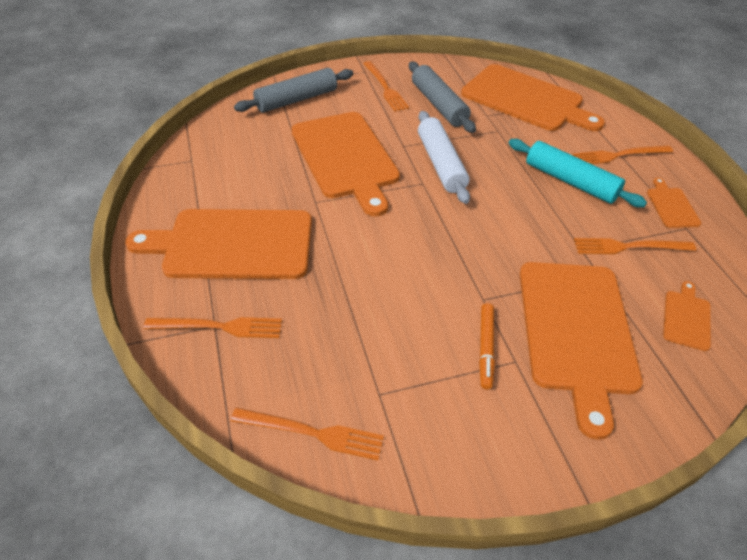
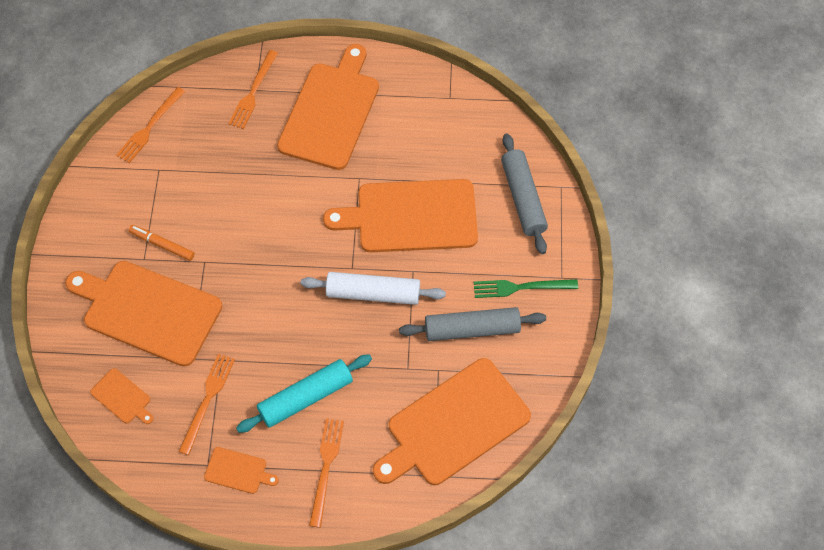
camera: 110 degrees right, 15 degrees up
orange fork [363,61,409,112] -> green fork [474,279,578,298]

